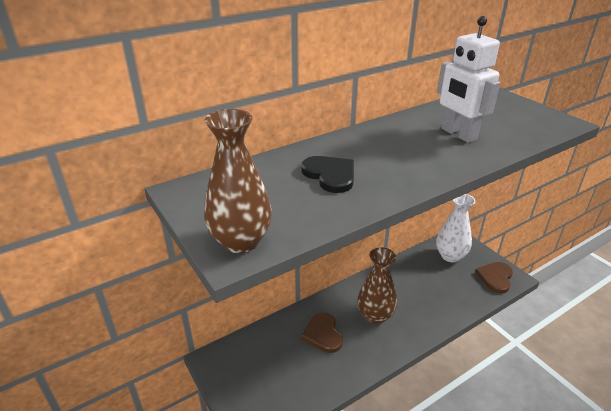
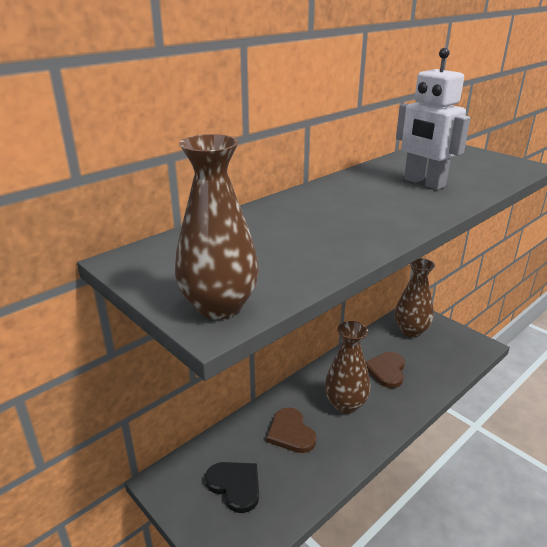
camera: 10 degrees left, 5 degrees down
black heart [301,156,354,193] -> black heart moved to [205,462,259,513]
white vase [436,194,475,262] -> brown vase [395,258,435,337]
brown heart [475,262,513,294] -> brown heart moved to [366,352,405,388]

